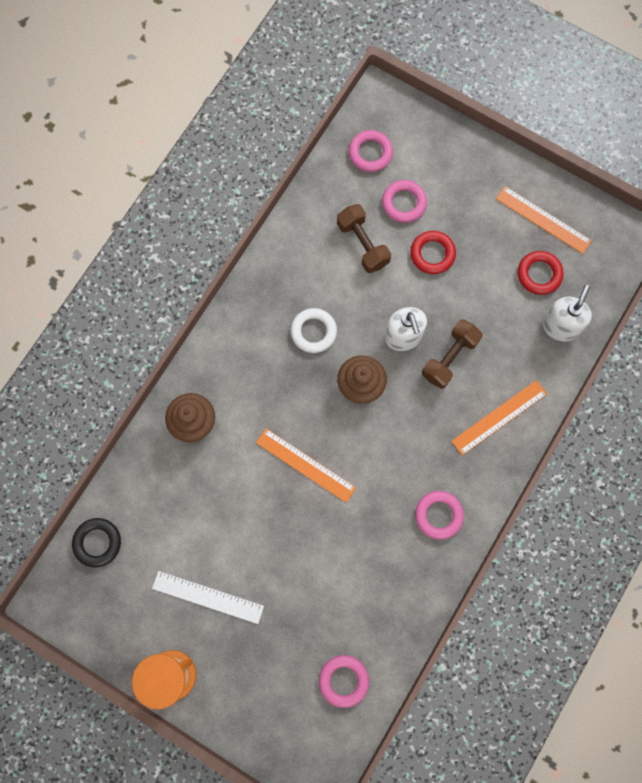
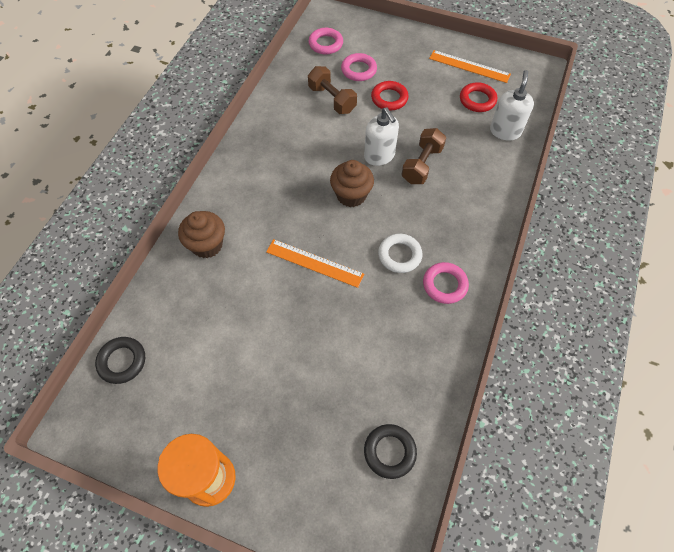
camera: 10 degrees left, 15 degrees down
white ruler [152,571,264,624] -> none
white ring [291,308,337,353] -> white ring moved to [378,234,423,273]
pink ring [319,655,369,708] -> black ring [364,424,417,479]
orange ruler [452,380,547,455] -> none

